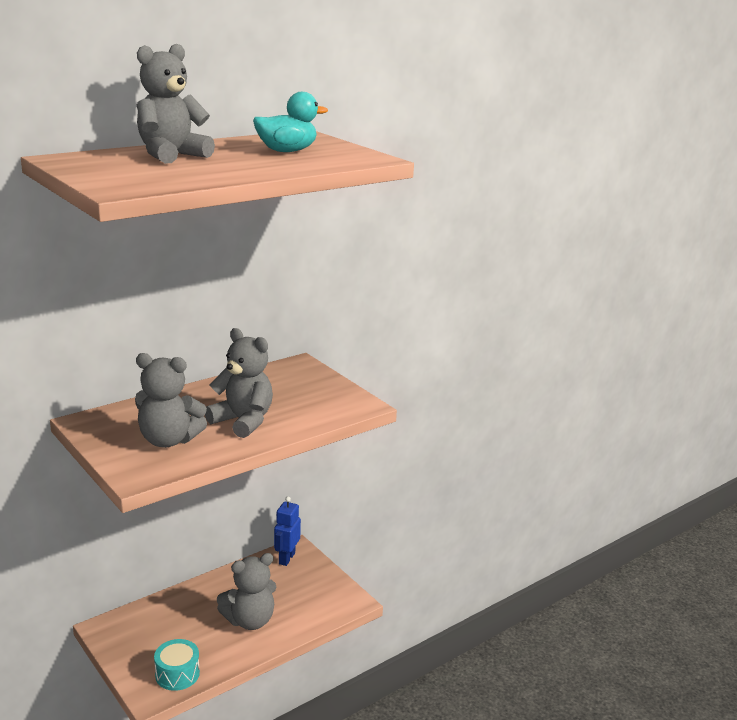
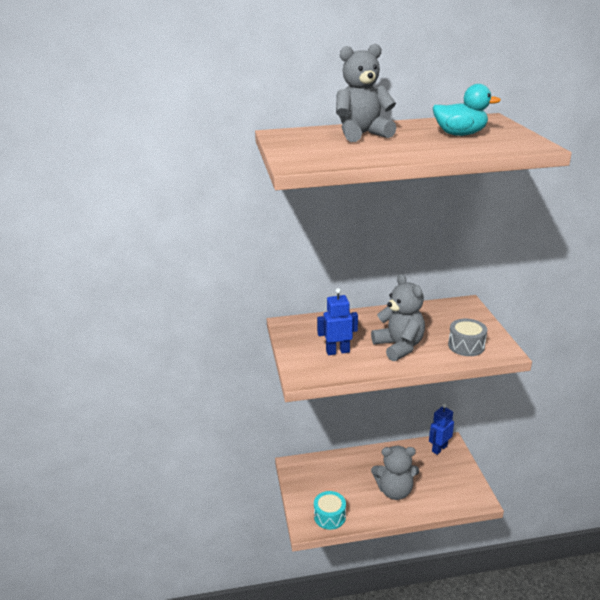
camera: 30 degrees right, 5 degrees up
grey teddy bear [135,353,207,448] -> blue robot [317,288,358,355]
none -> grey drum [448,319,487,356]

